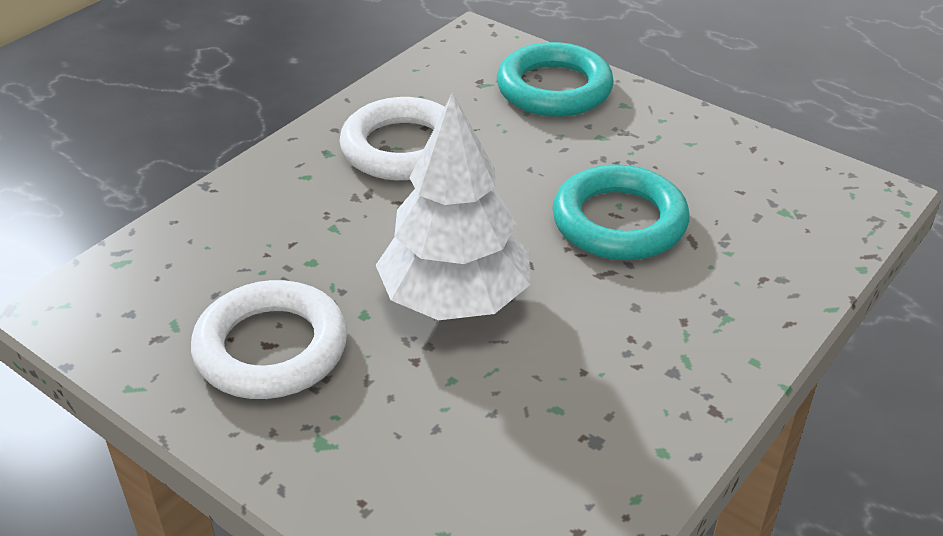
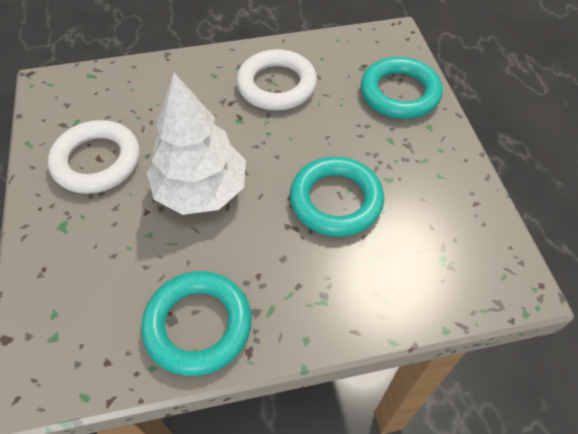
camera: 40 degrees right, 15 degrees up
none -> turquoise ring [142,271,252,376]

